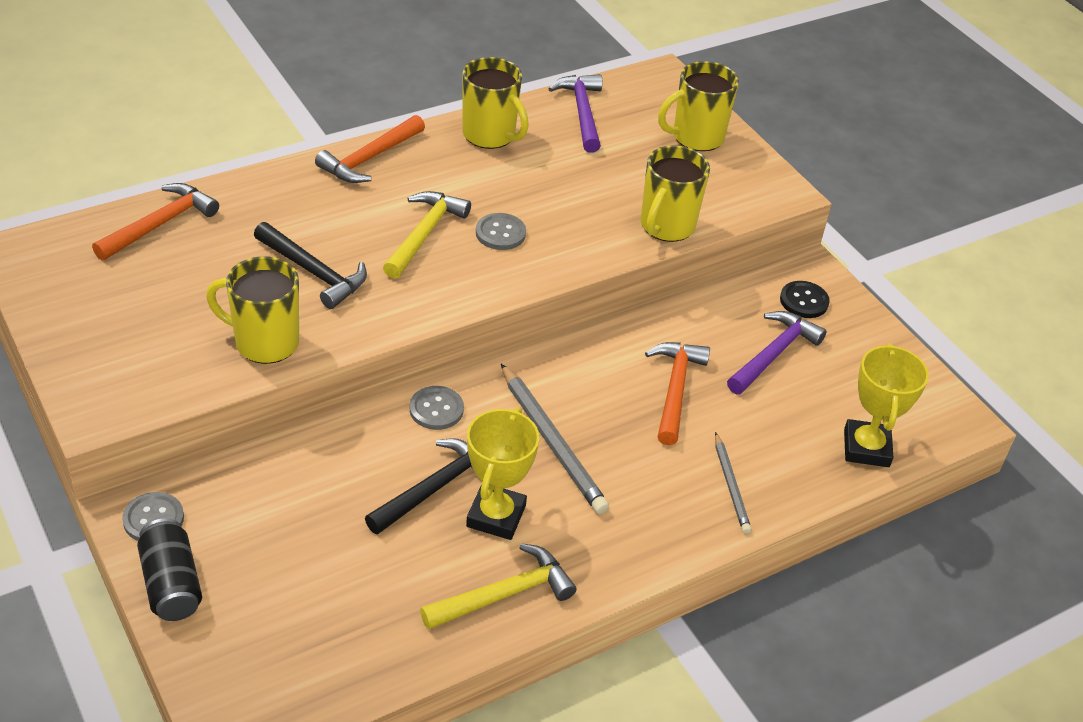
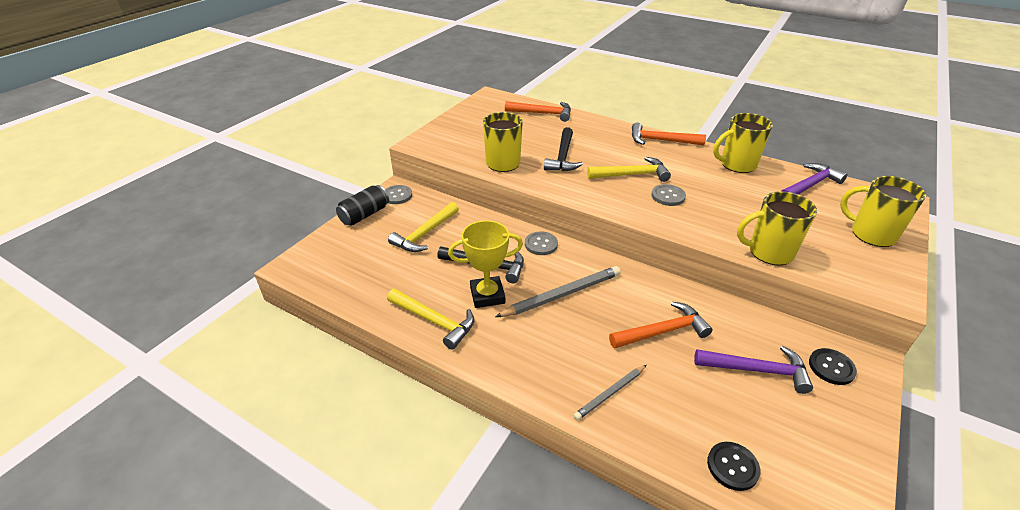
camera: 65 degrees right, 5 degrees down
yellow mug [463,57,529,149] -> yellow mug turned 60 degrees clockwise [713,113,773,173]
grey pencil [501,364,609,514] -> grey pencil turned 150 degrees counterclockwise [495,266,621,317]
yellow trophy [844,343,929,467] -> black button [707,442,761,491]
none -> yellow hammer [388,202,459,252]

